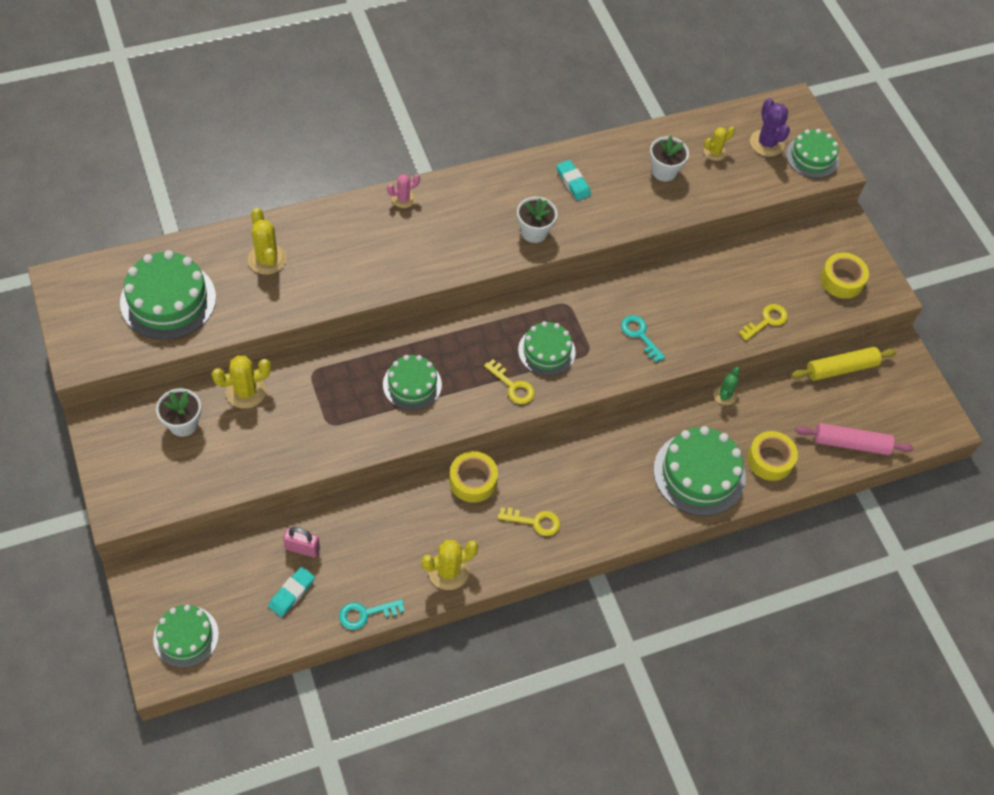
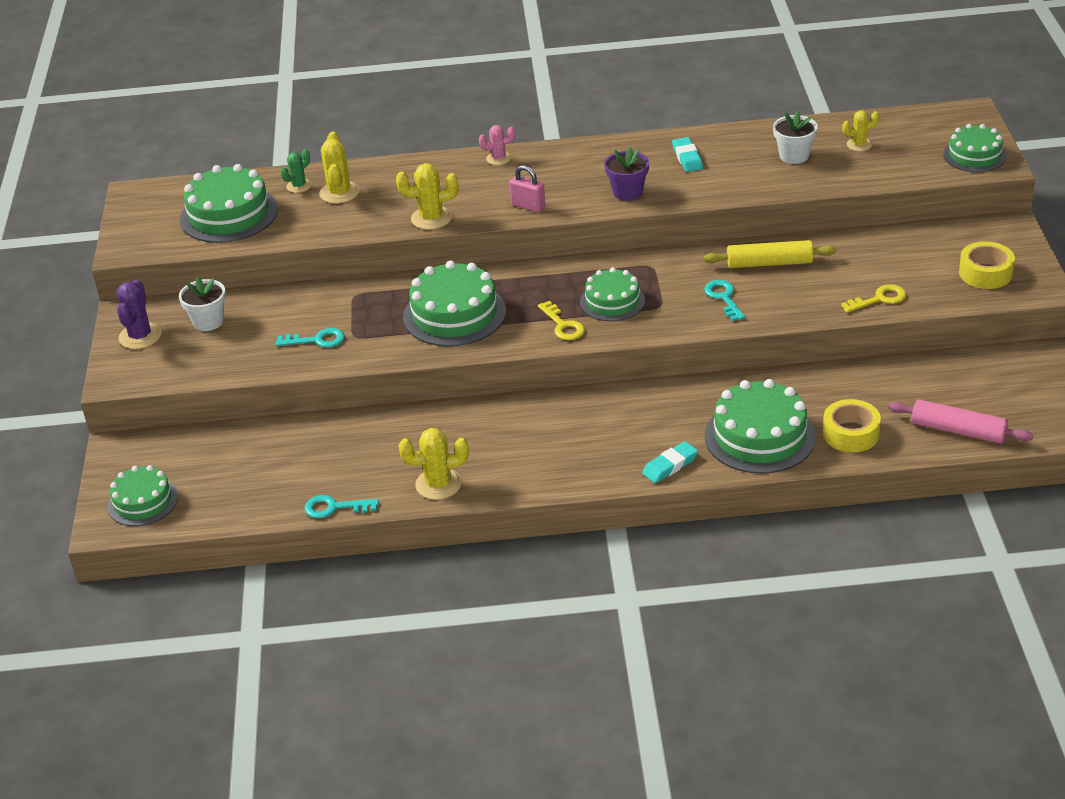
camera: 25 degrees right, 20 degrees down
yellow cactus [212,356,271,409] -> yellow cactus moved to [396,163,458,230]
turquoise eraser [268,567,315,617] -> turquoise eraser moved to [642,441,698,483]
pink padlock [283,527,320,558] -> pink padlock moved to [509,165,545,212]
green cake [383,355,442,410] -> green cake [403,260,506,346], size x1.59
yellow tape [449,451,498,503] -> none
yellow key [498,508,560,536] -> none
white flower pot [517,197,557,243] -> purple flower pot [604,146,649,201]
green cactus [714,367,740,405] -> green cactus moved to [281,149,312,193]
purple cactus [750,98,790,156] -> purple cactus moved to [117,280,162,349]
yellow rolling pin [791,347,897,381] -> yellow rolling pin moved to [704,240,836,268]
none -> turquoise key [276,328,345,348]

